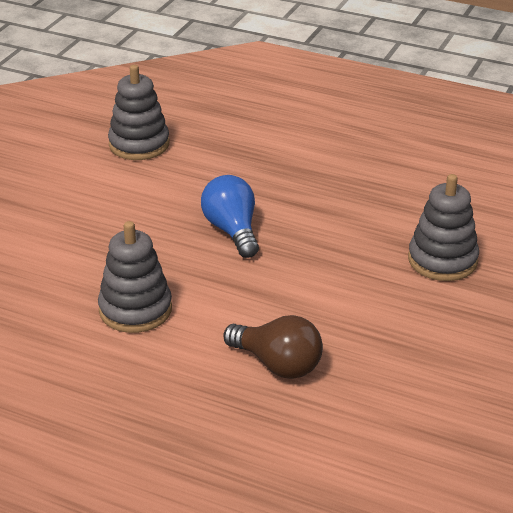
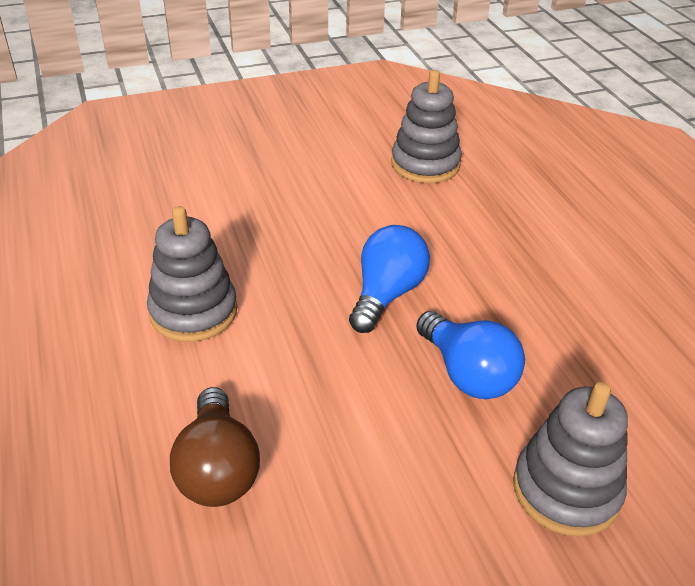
camera: 45 degrees right, 5 degrees up
none -> blue light bulb [416,311,525,399]

